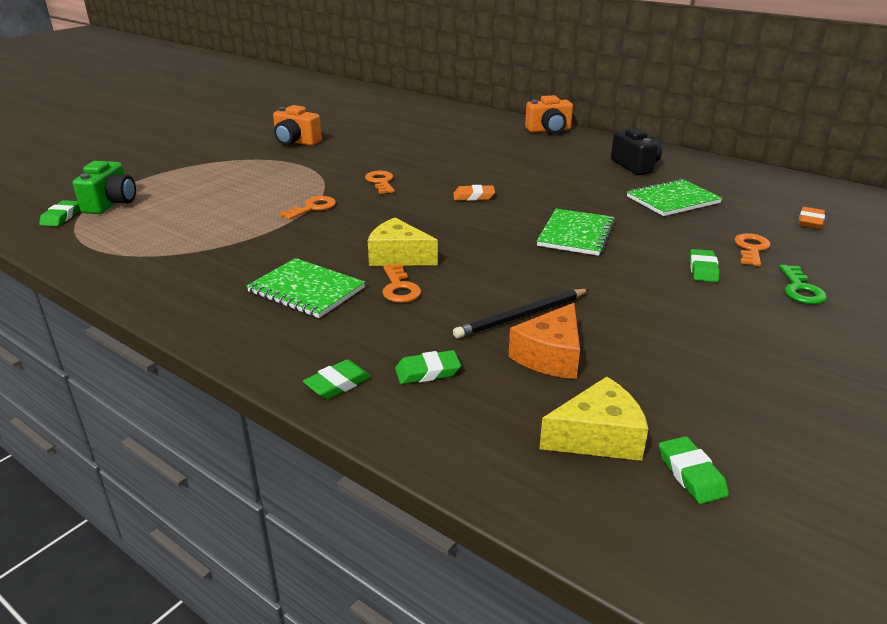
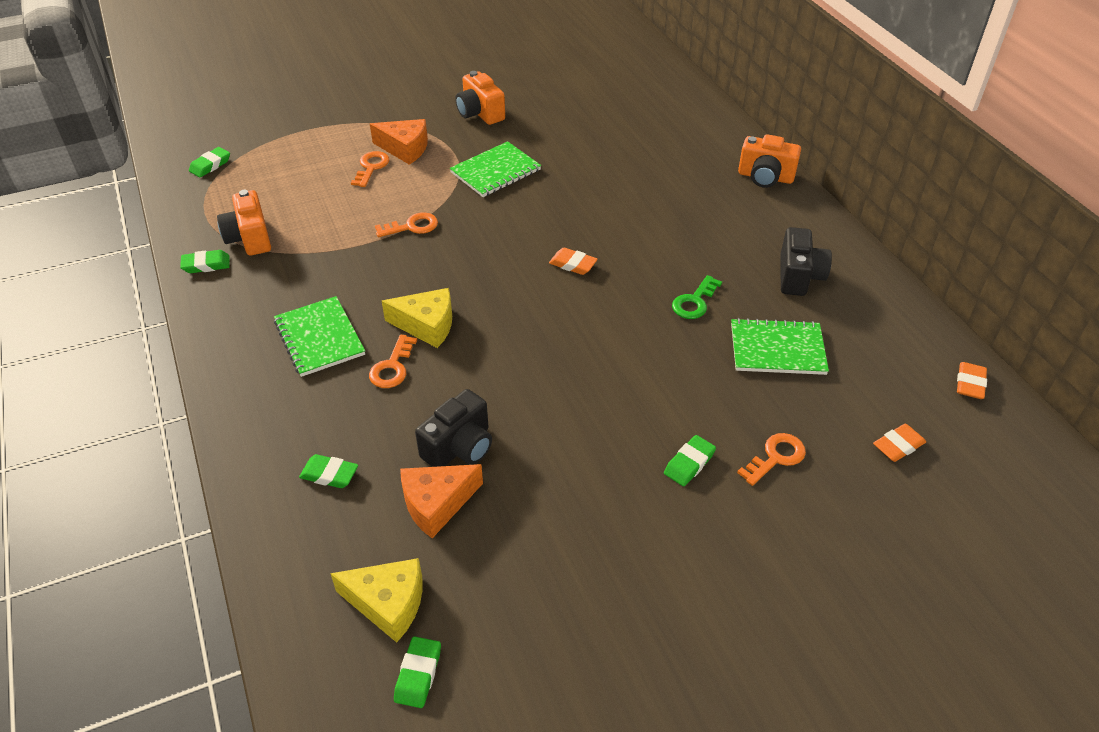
camera: 30 degrees right, 15 degrees up
green camera [73,161,136,214] -> none
green eraser [303,359,371,399] -> green eraser moved to [180,250,230,273]
orange key [365,171,395,194] -> orange key moved to [351,151,389,187]
yellow cheese [368,218,438,266] -> yellow cheese turned 135 degrees clockwise [382,288,452,348]
black pencil [453,289,589,339] -> black camera [415,389,492,467]
green notebook [537,209,615,256] -> green notebook moved to [450,141,541,197]
green key [779,265,827,304] -> green key moved to [672,275,722,319]
none -> orange camera [217,190,271,256]
none -> orange cheese [370,119,428,165]
none -> orange eraser [957,362,987,399]

